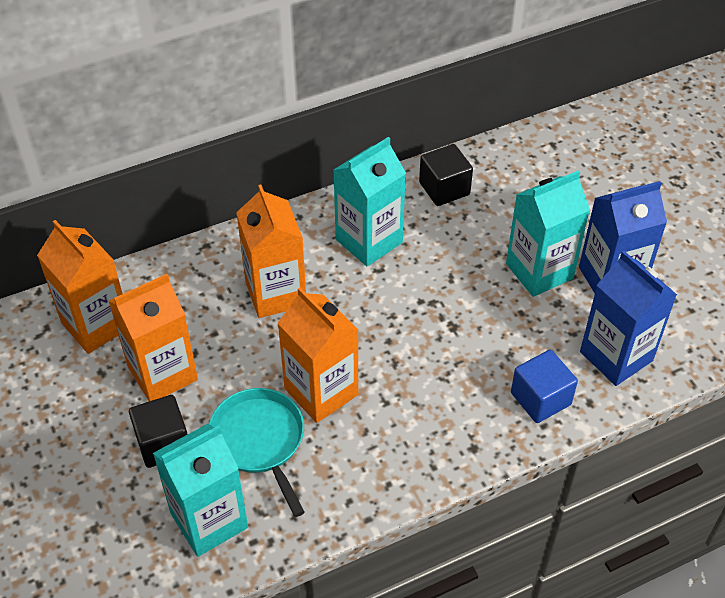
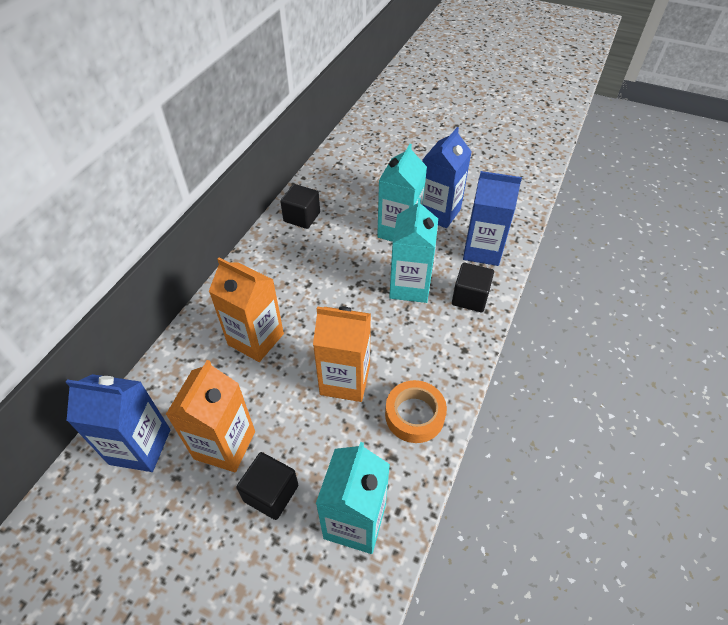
camera: 40 degrees left, 0 degrees up
orange carton [37,220,122,354] -> blue carton [66,374,170,472]
turquoise pan [209,388,305,517] -> none
turquoise carton [334,137,406,267] -> turquoise carton moved to [389,198,438,303]
blue cube [511,350,578,423] -> black cube [452,263,494,312]
none -> orange tape [385,380,447,443]

